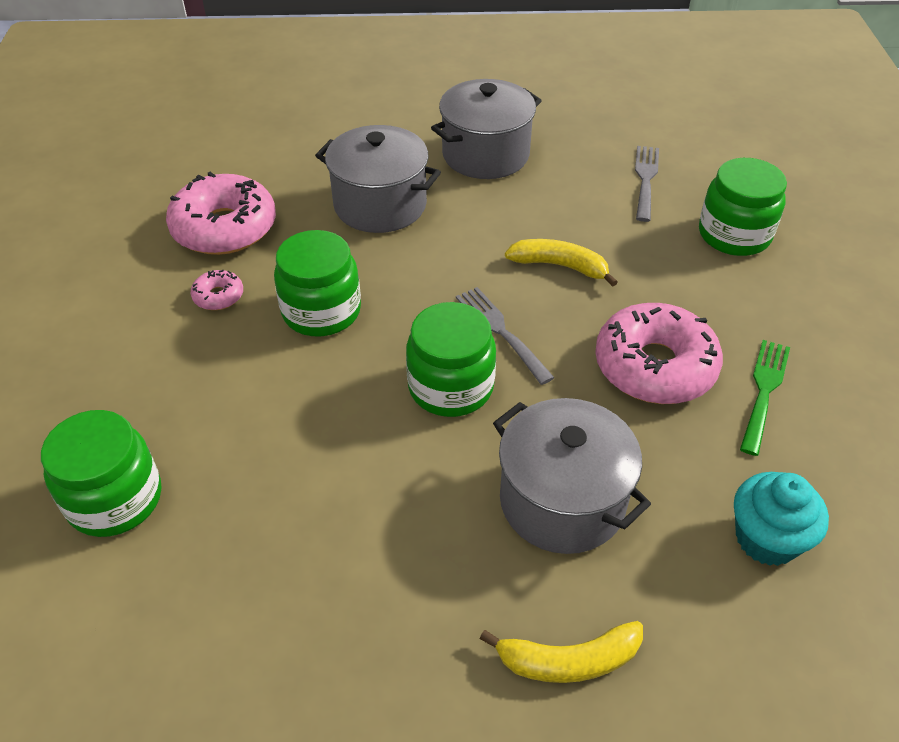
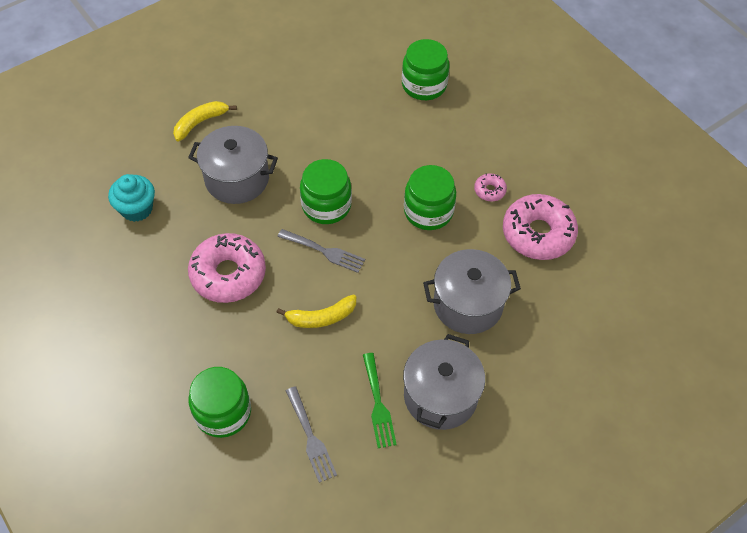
camera: 145 degrees right, 10 degrees up
green fork [740,340,790,456] -> green fork moved to [363,353,397,448]

